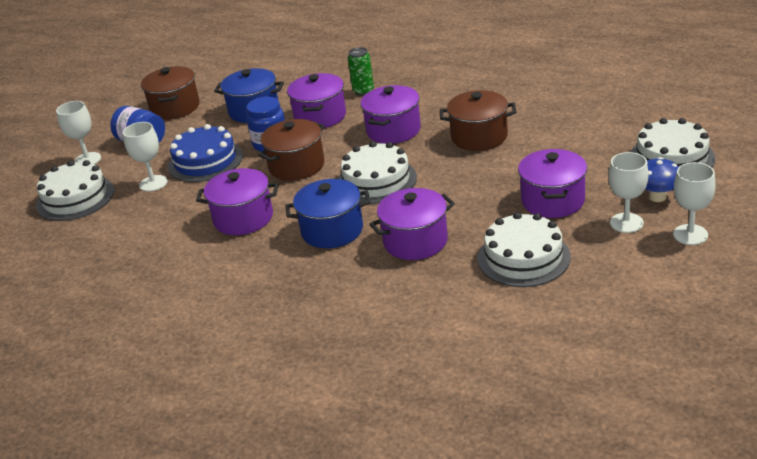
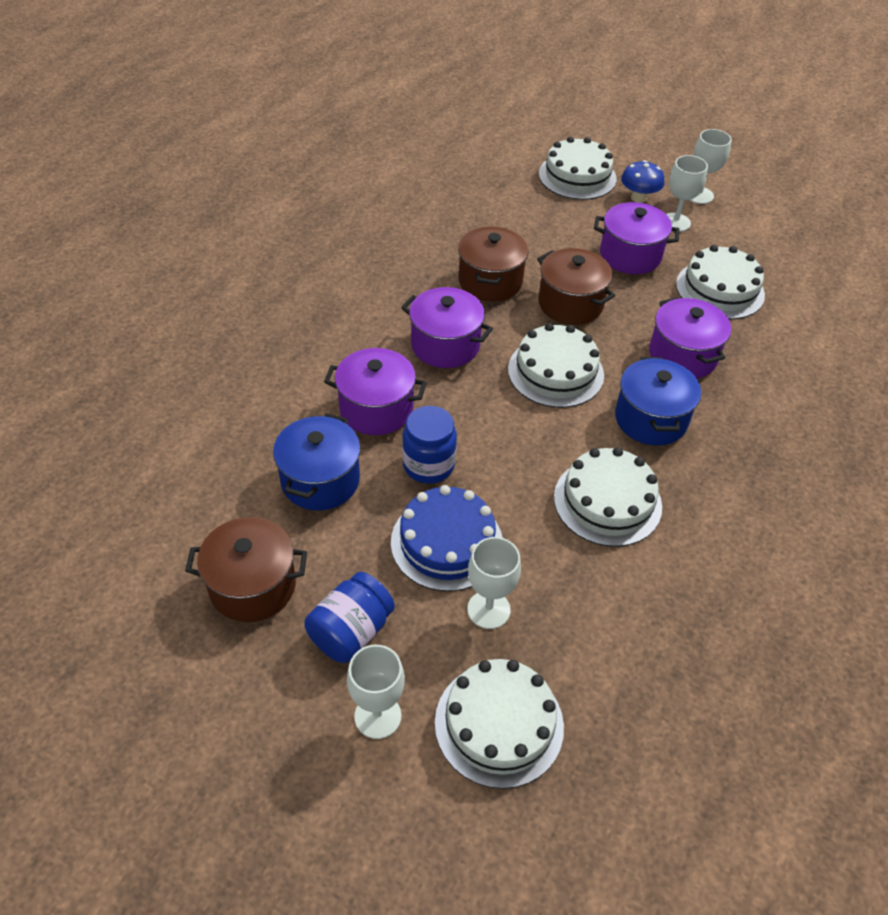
camera: 90 degrees left, 15 degrees up
purple pot [196,168,278,235] -> white cake [554,447,662,547]
brown pot [258,119,325,180] -> brown pot moved to [537,248,615,325]
green can [348,47,374,96] -> none

